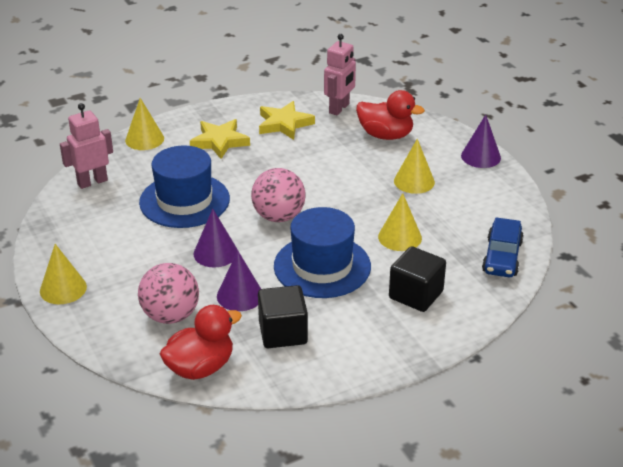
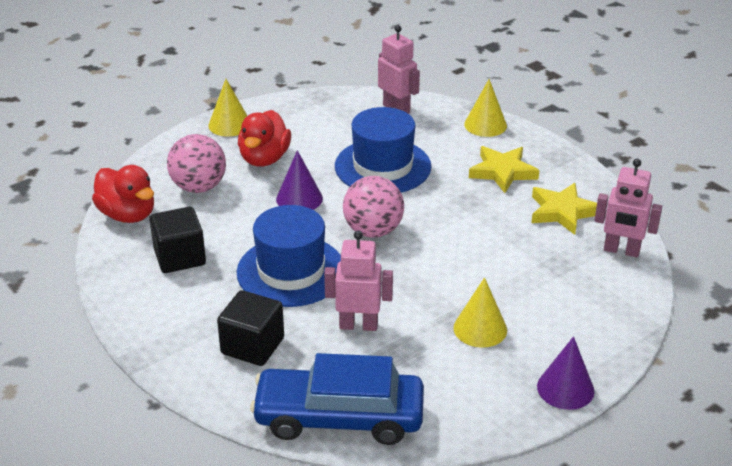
camera: 80 degrees right, 0 degrees up
purple cone [217,250,261,311] -> none
red duck [356,90,425,140] -> red duck moved to [238,110,291,167]
yellow cone [378,193,422,251] -> pink robot [324,230,393,331]
blue car [482,217,524,277] -> blue car [250,353,424,445], size x1.59

